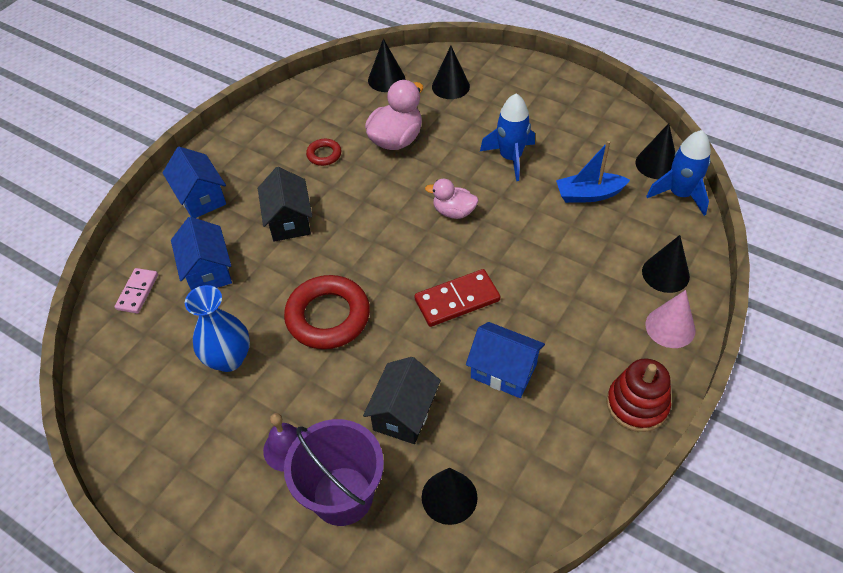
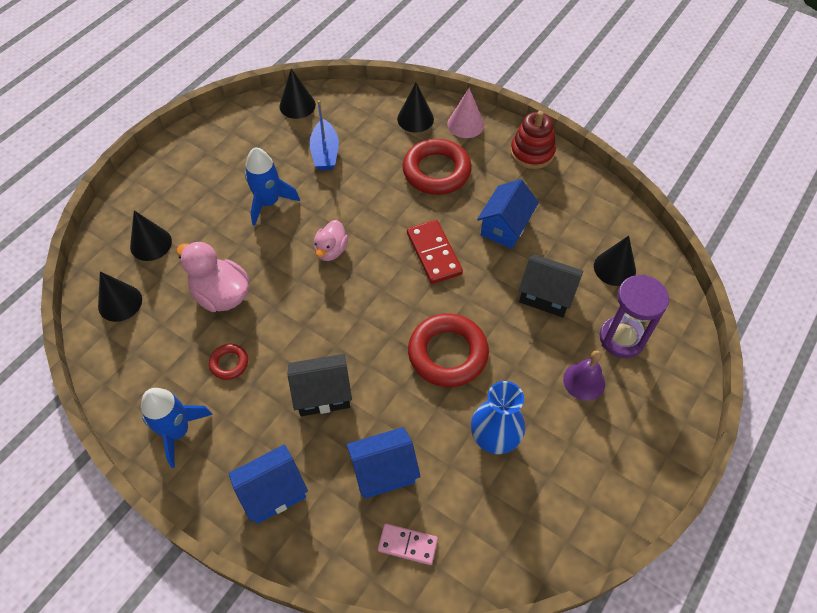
camera: 90 degrees left, 5 degrees up
purple bucket [284,419,384,526] -> purple hourglass [600,274,669,358]
blue rocket [646,130,711,216] -> blue rocket moved to [141,388,213,468]
none -> red ring [402,139,472,195]

